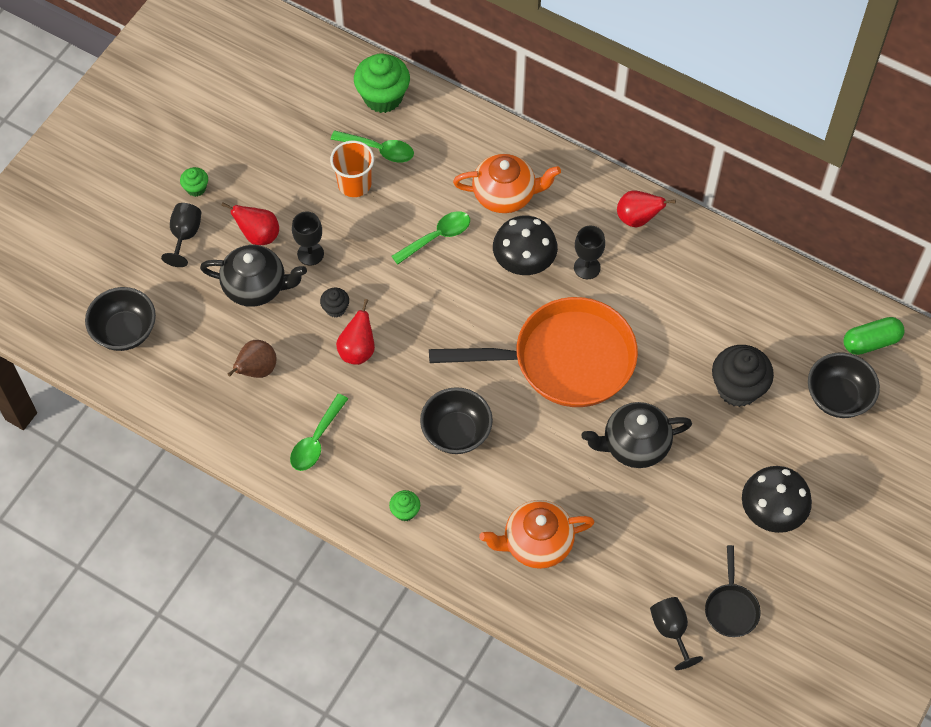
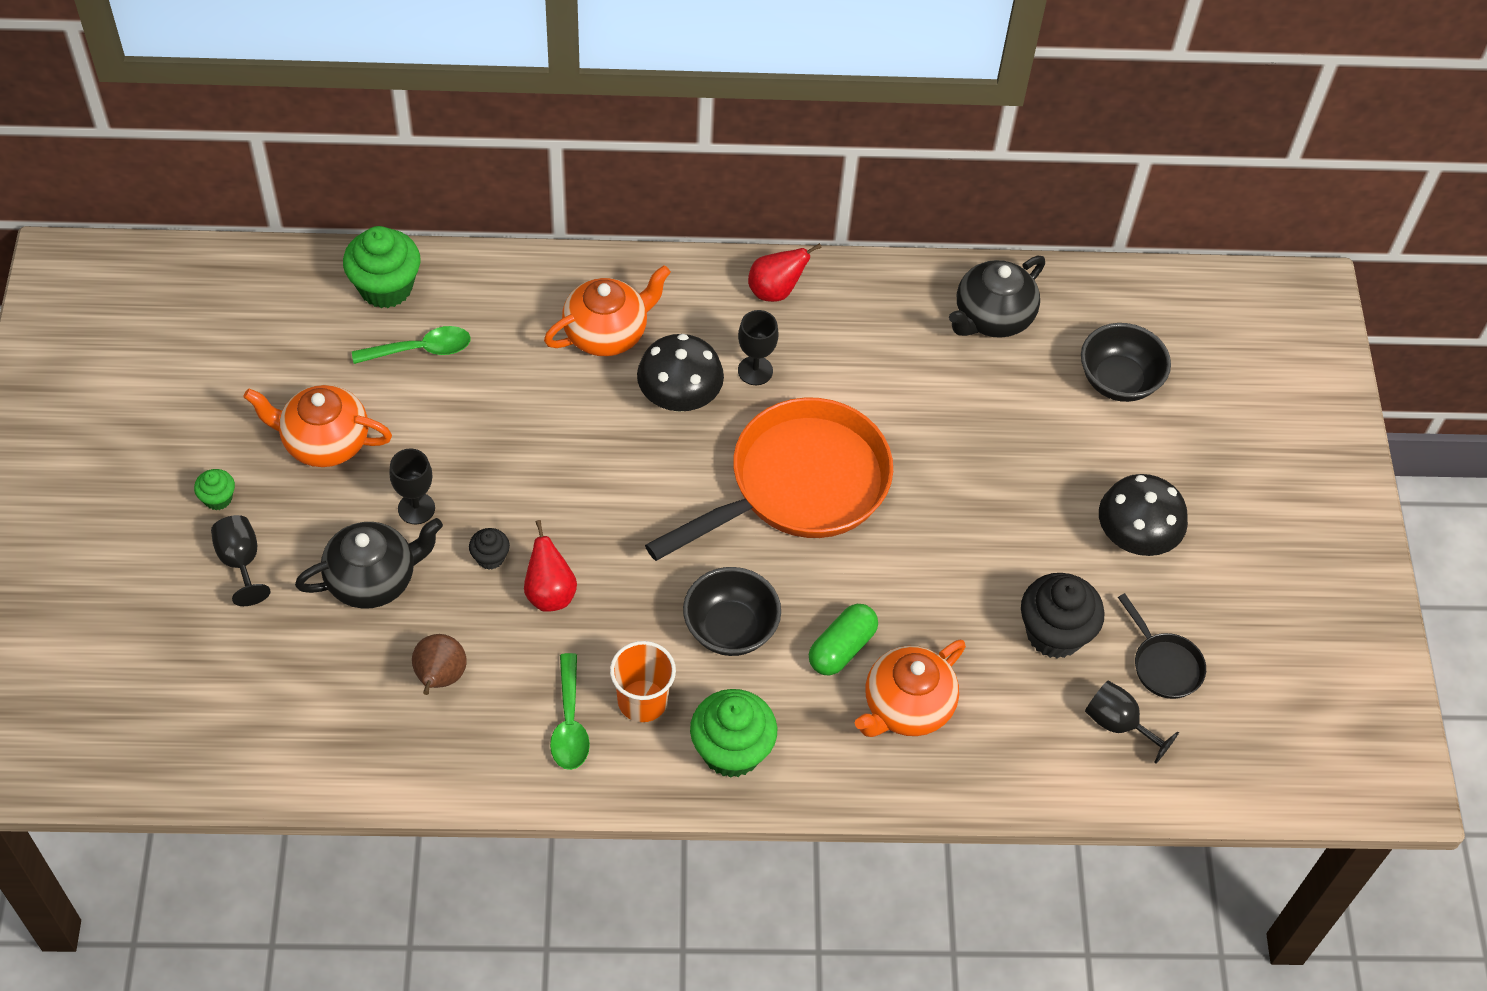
camera: 35 degrees left, 5 degrees down
black bowl [85,287,156,351] -> none
red pear [221,202,279,245] -> none
orange cup [330,141,374,197] -> orange cup moved to [610,641,676,722]
green cupcake [389,490,420,521] -> green cupcake [690,689,777,778], size x2.03
green spoon [392,211,470,265] -> none
black teapot [581,402,692,468] -> black teapot moved to [949,256,1045,338]
black cupcake [712,345,774,407] -> black cupcake moved to [1021,573,1105,658]
green capsule [844,317,904,355] -> green capsule moved to [809,604,878,675]
none -> orange teapot [244,385,392,467]

